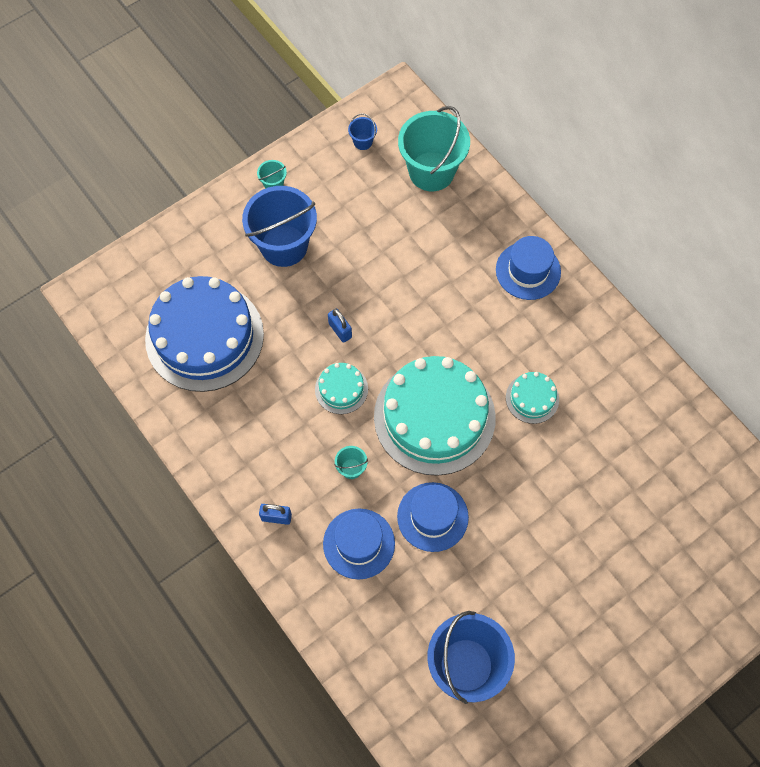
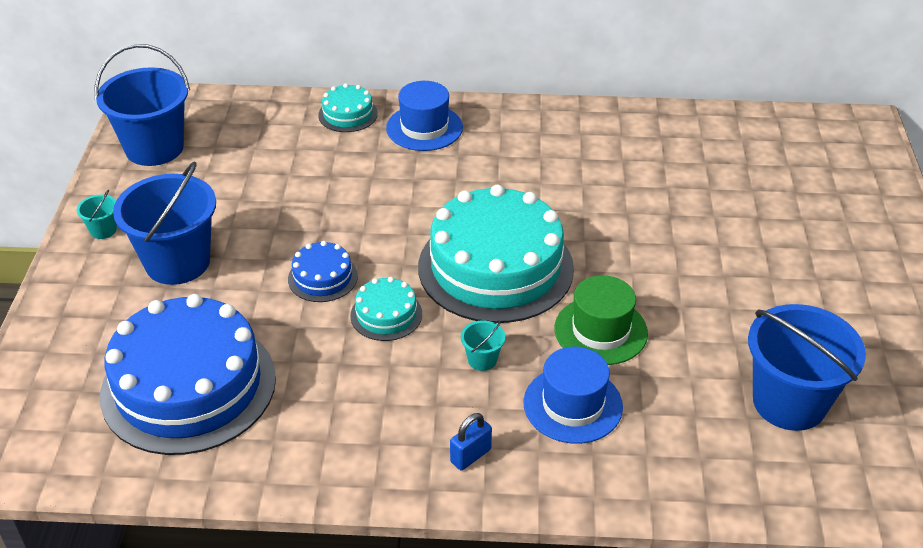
camera: 50 degrees left, 25 degrees down
blue padlock [328,309,352,343] -> blue cake [288,241,358,302]
blue bucket [348,114,377,150] -> blue bucket [95,44,190,166], size x2.39
blue hat [397,482,469,552] -> green hat [554,275,648,365]
turquoise bucket [398,106,470,191] -> none
turquoise cake [506,372,559,424] -> turquoise cake moved to [318,83,378,132]

